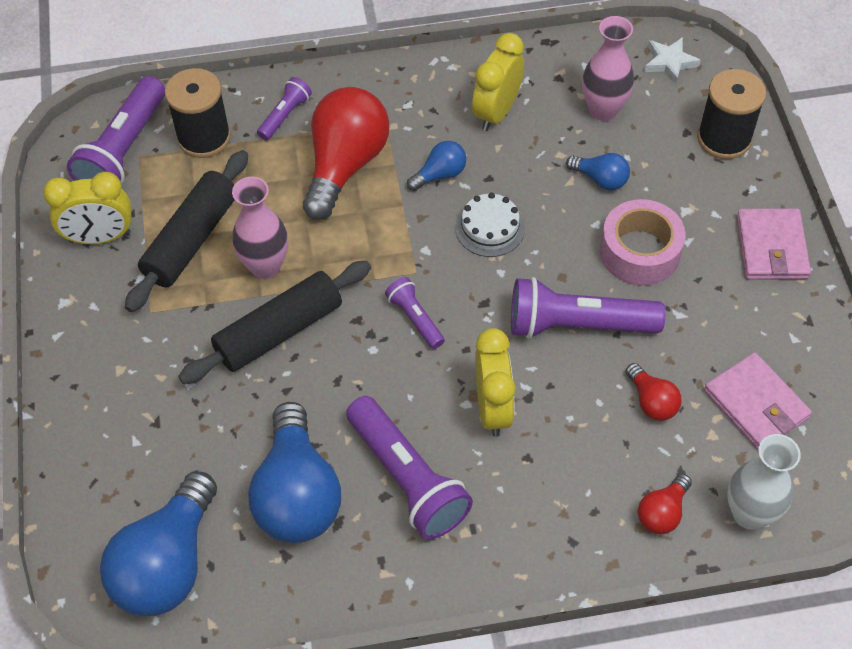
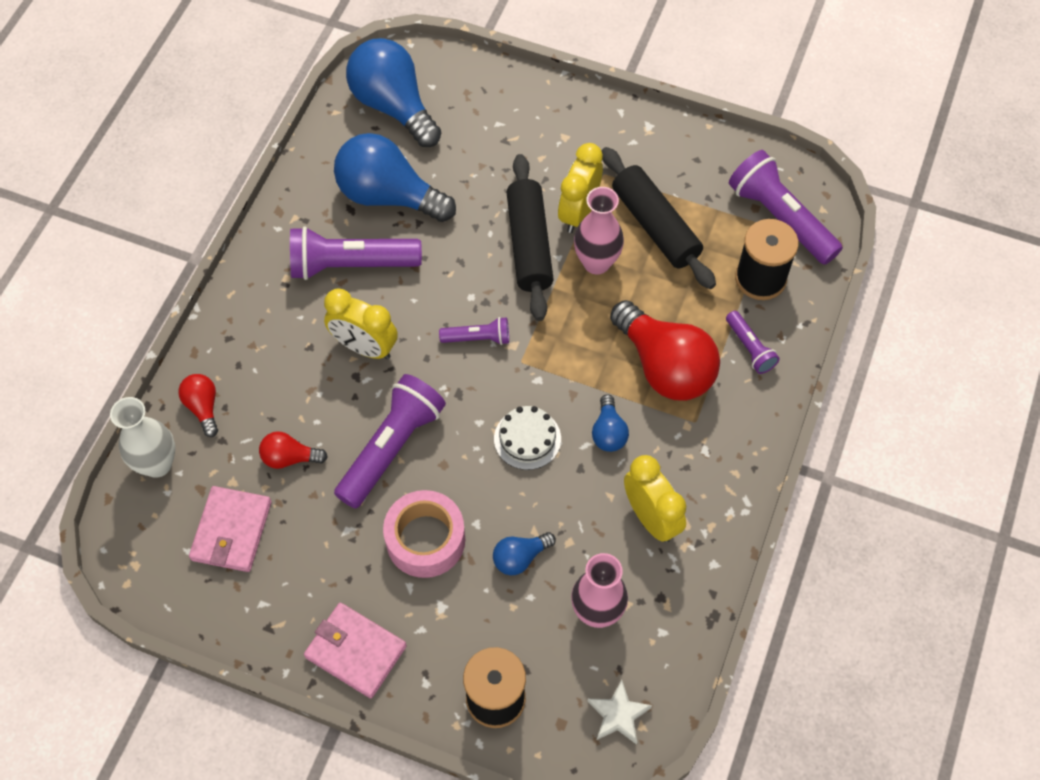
camera: 120 degrees right, 5 degrees up
yellow clock [43,172,132,244] -> yellow clock moved to [558,143,603,233]
pink wallet [704,352,812,450] -> pink wallet turned 75 degrees counterclockwise [189,486,272,572]

